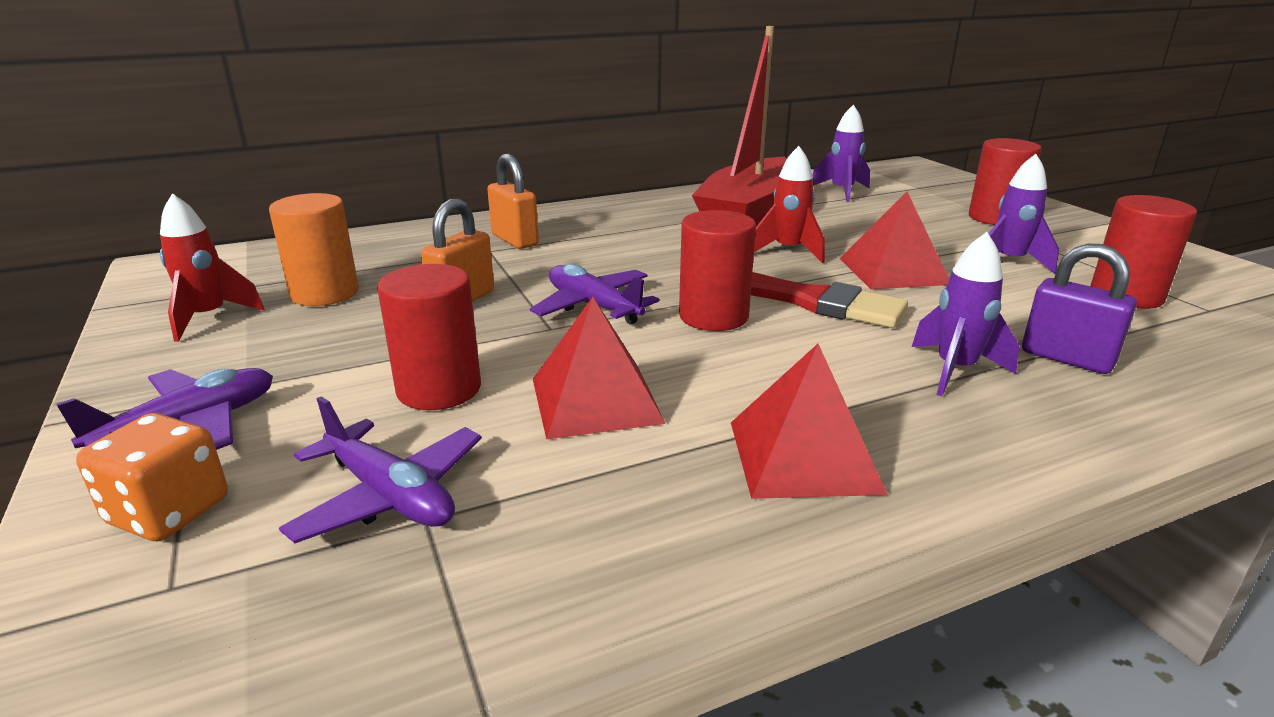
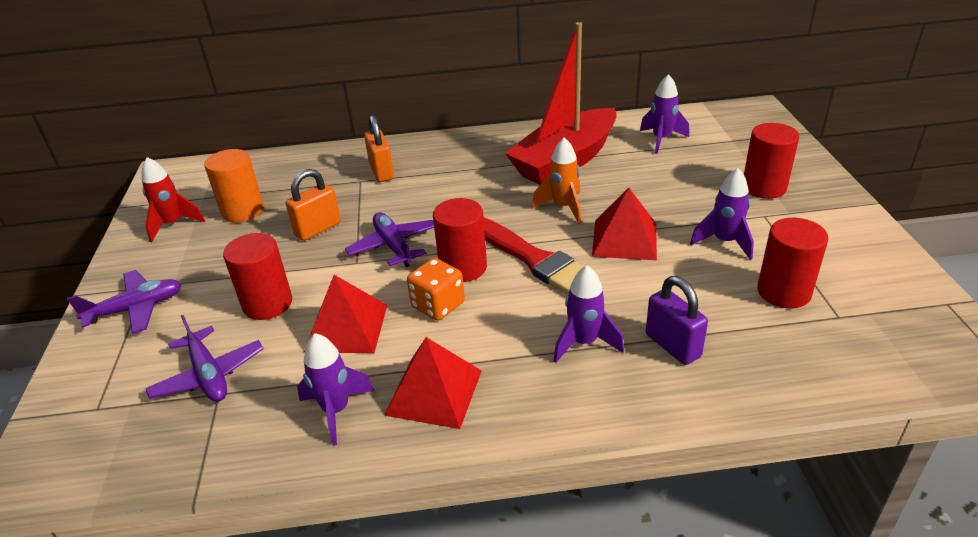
camera: 20 degrees right, 10 degrees up
orange dice [76,413,228,541] -> orange dice moved to [407,258,465,320]
red rocket [754,146,825,263] -> orange rocket [532,137,581,224]
none -> purple rocket [297,333,374,445]

